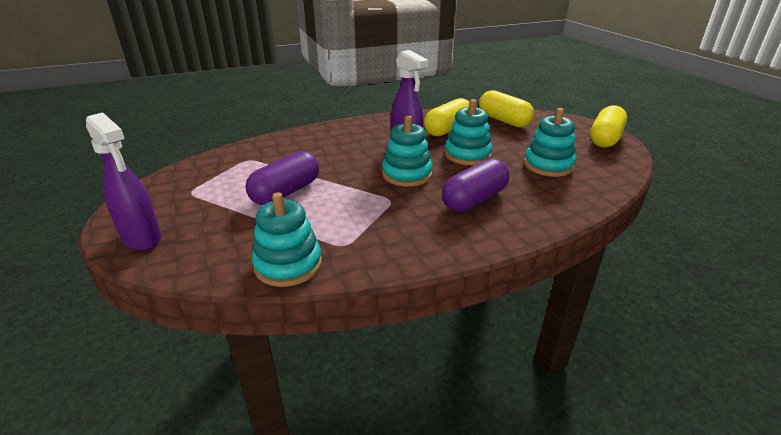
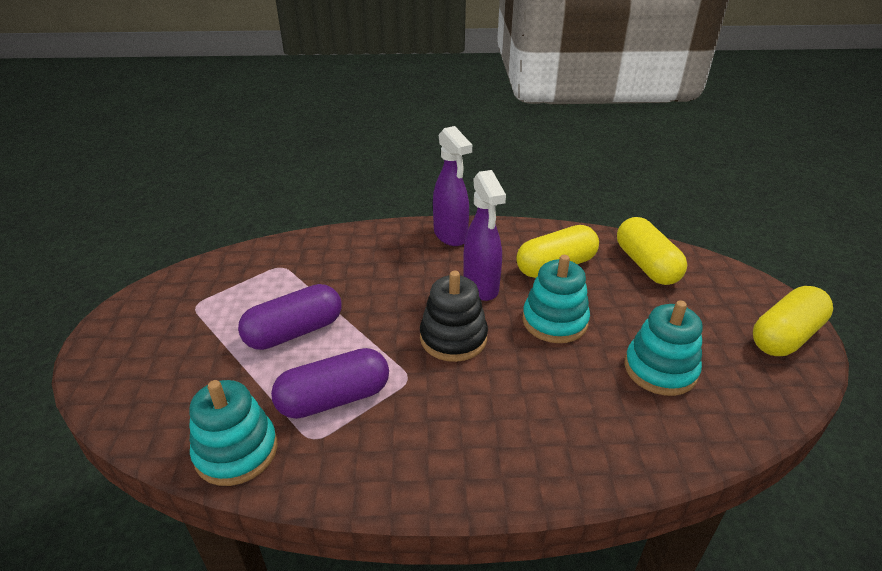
camera: 20 degrees right, 5 degrees up
purple spray bottle [86,112,162,251] -> purple spray bottle moved to [433,126,472,246]
turquoise stacking toy [382,115,433,187] -> black stacking toy [420,271,488,362]
purple capsule [442,159,510,212] -> purple capsule moved to [271,348,389,419]

